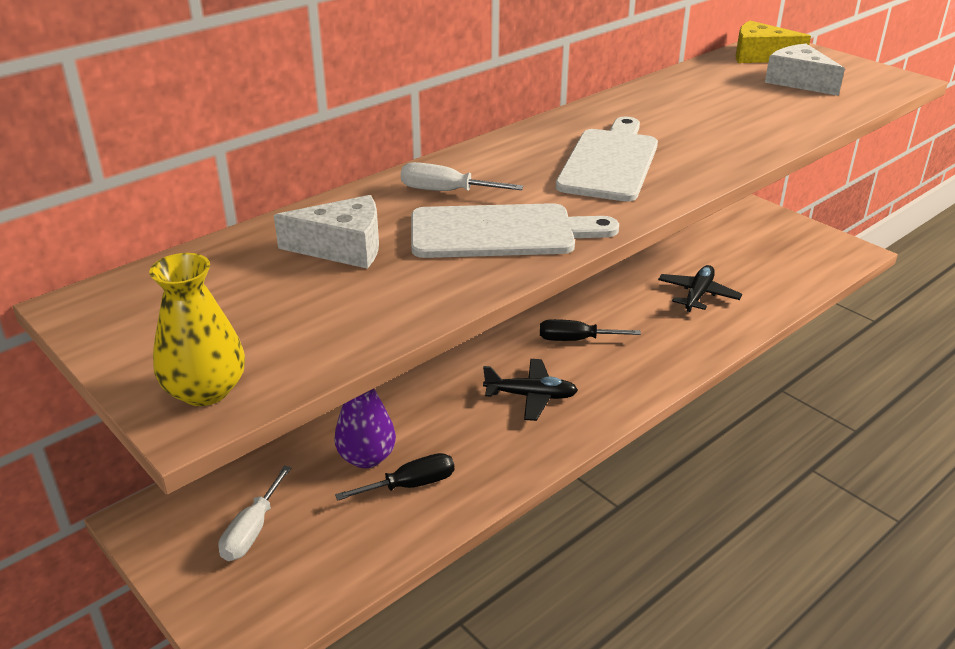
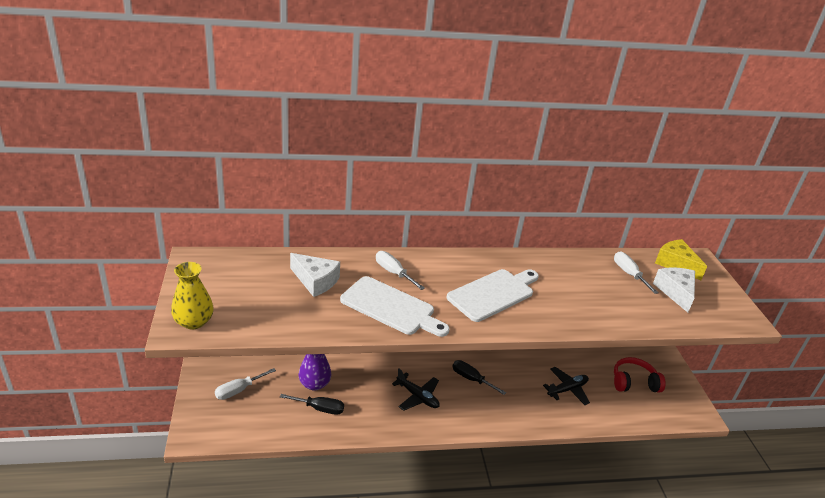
camera: 30 degrees right, 0 degrees up
none -> white screwdriver [614,252,658,294]
none -> red headphones [614,357,666,393]

